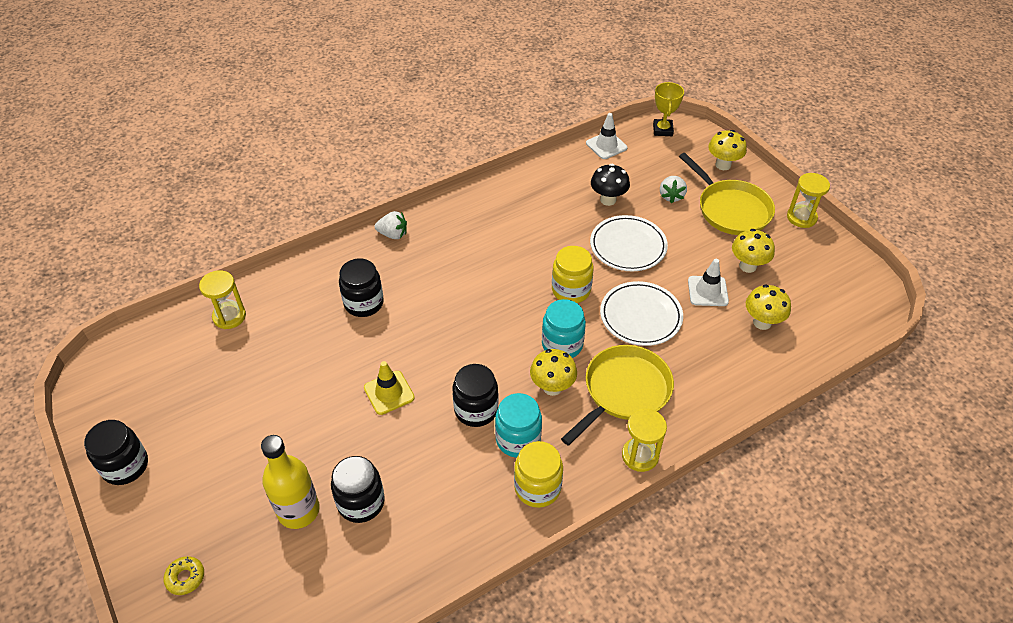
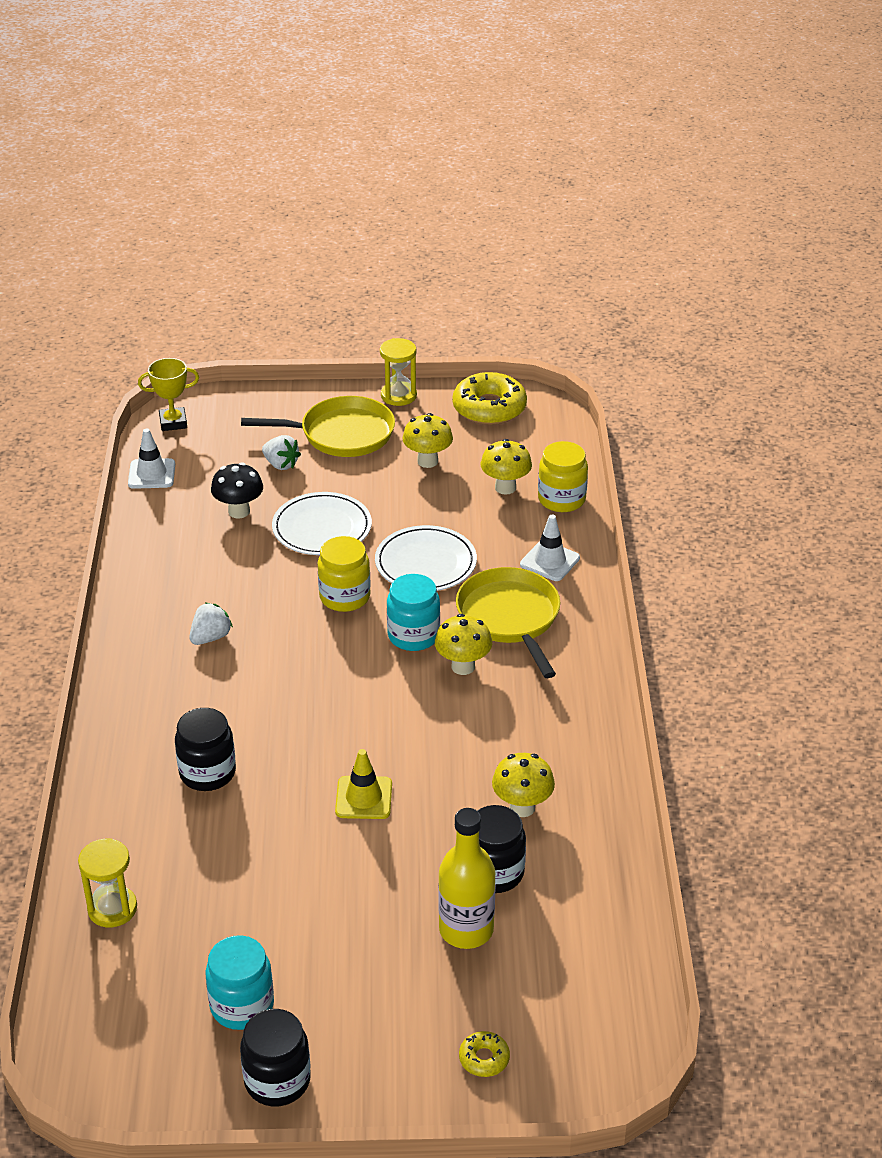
camera: 60 degrees left, 10 degrees down
white strawberry [374,211,407,239] -> white strawberry moved to [189,602,233,645]
black jar [452,364,499,427] -> none
turquoise jar [495,393,542,458] -> turquoise jar moved to [205,935,274,1030]
yellow jar [514,441,563,508] -> yellow jar moved to [538,441,588,512]
yellow hourglass [622,409,667,472] -> none
yellow trophy [653,82,684,136] -> yellow trophy turned 45 degrees counterclockwise [138,358,199,431]
white traffic cone [688,259,729,306] -> white traffic cone moved to [520,515,580,581]
yellow mushroom [708,130,747,170] -> yellow mushroom moved to [492,753,555,817]
none -> yellow donut [452,372,527,425]

